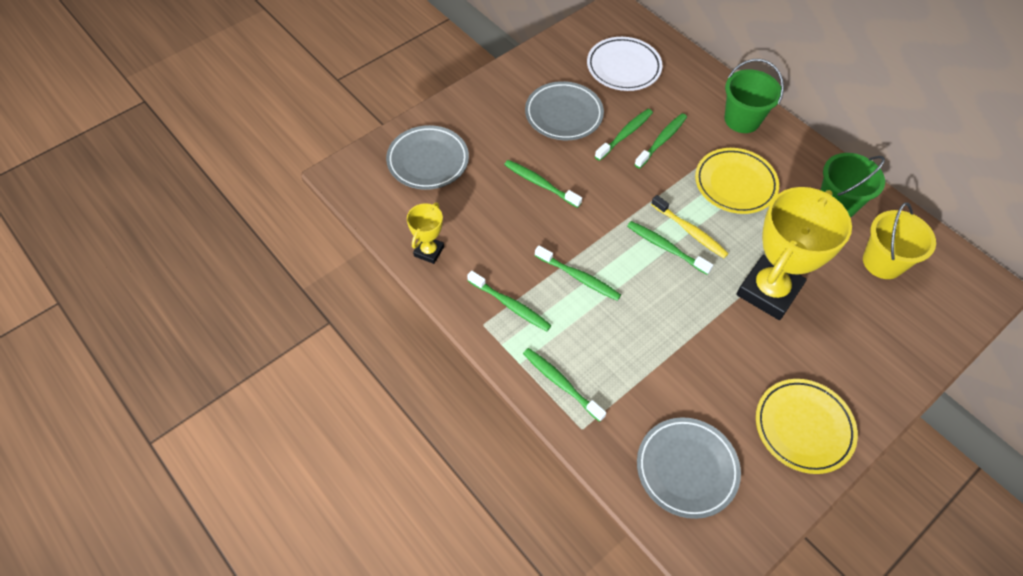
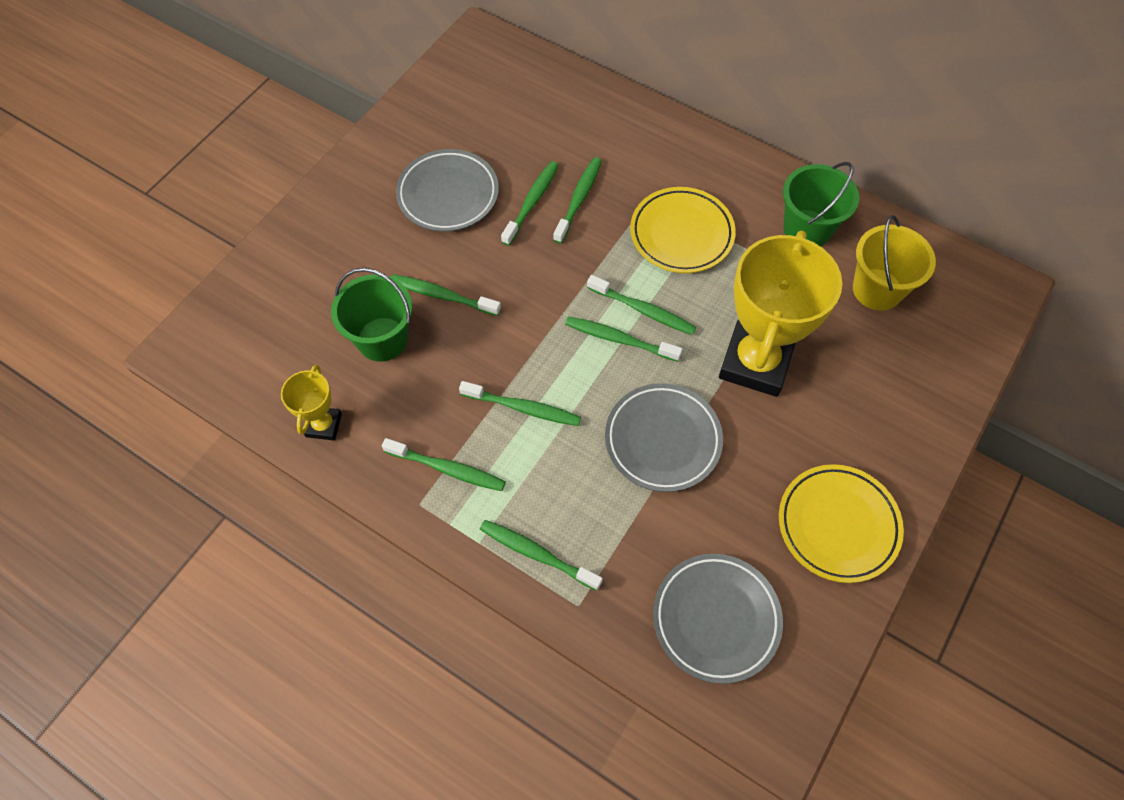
camera: 15 degrees left, 5 degrees up
grey plate [386,125,469,190] -> grey plate moved to [605,383,723,492]
white plate [587,37,662,91] -> none
yellow toothbrush [651,195,729,258] -> green toothbrush [587,275,696,335]
green bucket [724,59,784,133] -> green bucket moved to [331,268,412,362]

